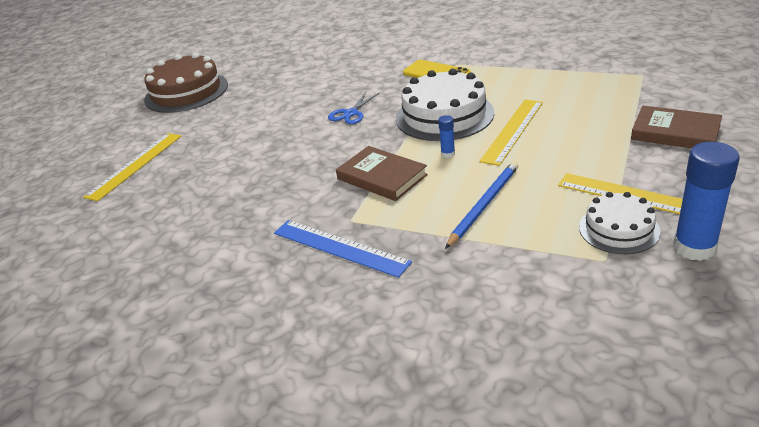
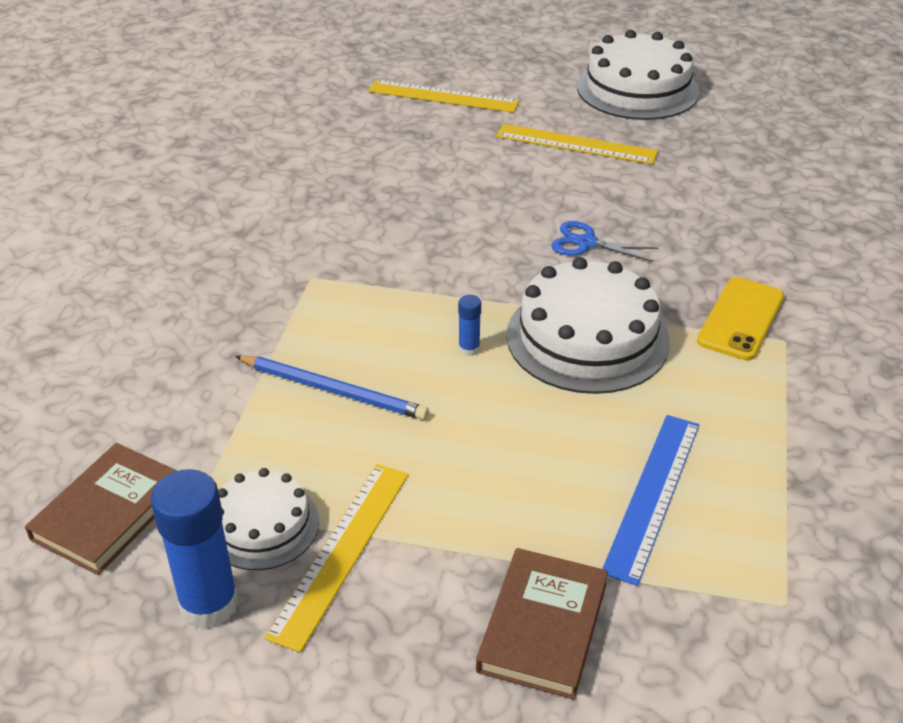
camera: 75 degrees right, 5 degrees up
brown cake [144,53,228,113] -> white cake [577,30,700,120]
blue ruler [274,220,412,278] -> blue ruler moved to [602,415,700,586]
brown book [336,146,428,201] -> brown book moved to [25,443,177,575]
yellow ruler [480,99,543,166] -> yellow ruler moved to [496,124,658,164]

